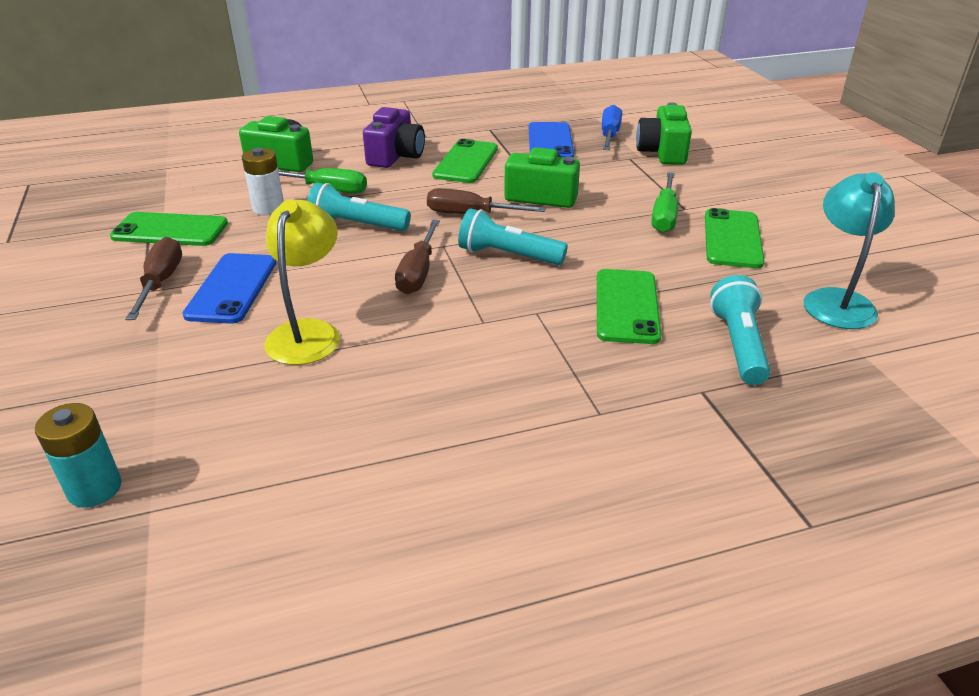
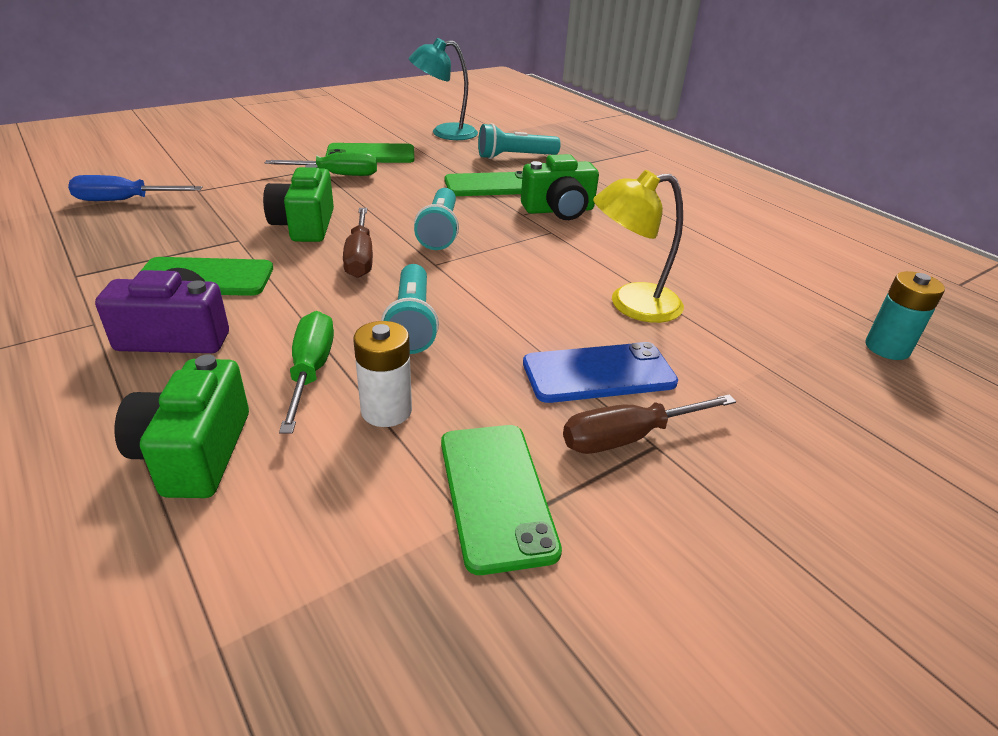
camera: 110 degrees left, 0 degrees up
brown screwdriver [395,220,440,294] -> none
blue phone [529,122,574,158] -> none
green camera [636,102,692,165] -> green camera moved to [521,154,599,220]

